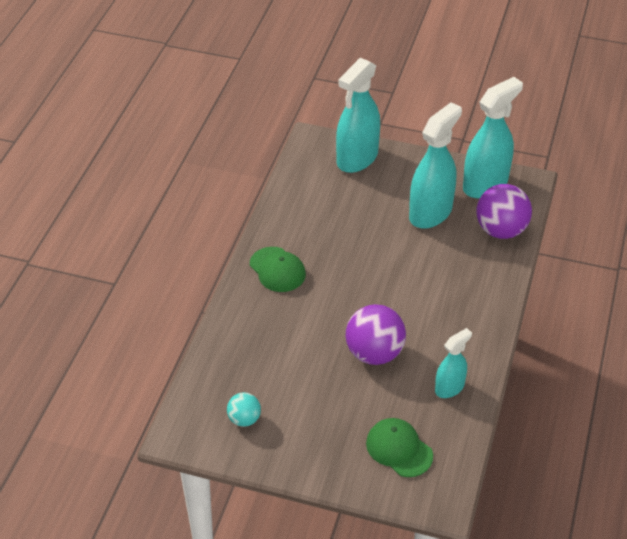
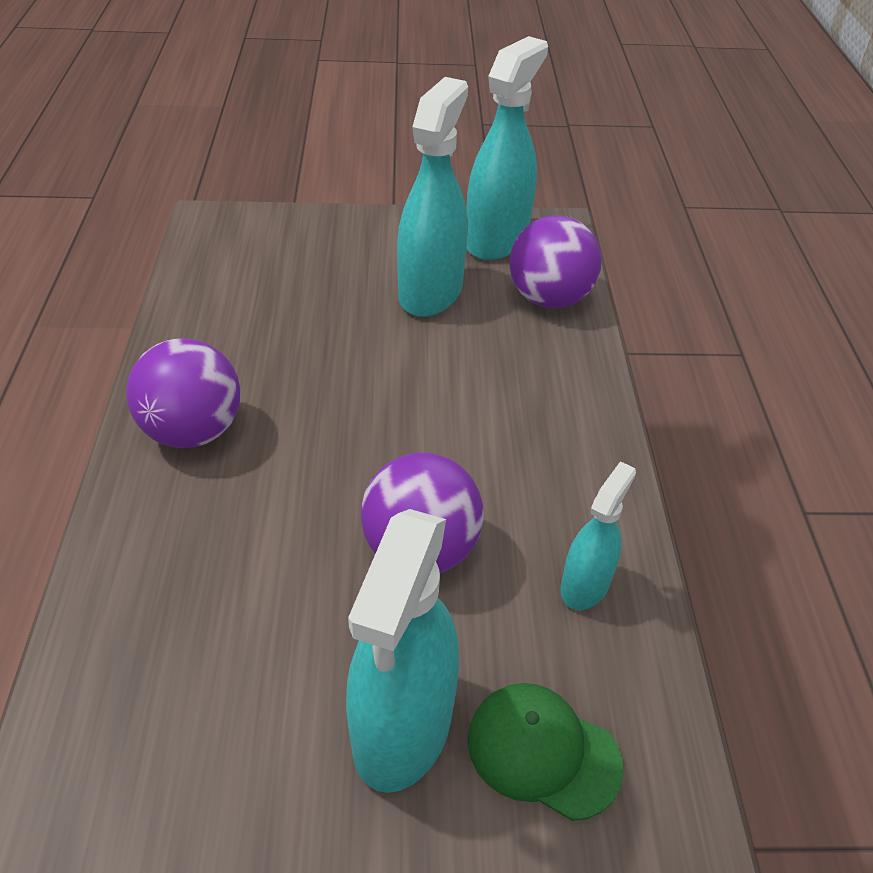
camera: 20 degrees left, 0 degrees up
turquoise ball [227,392,261,427] -> none
green cap [250,247,306,292] -> purple ball [126,338,240,448]
turquoise spray bottle [336,58,380,173] -> turquoise spray bottle moved to [346,509,459,793]

